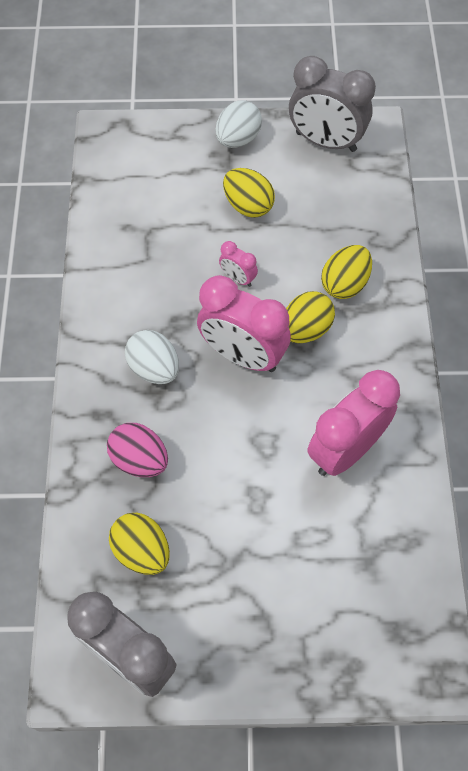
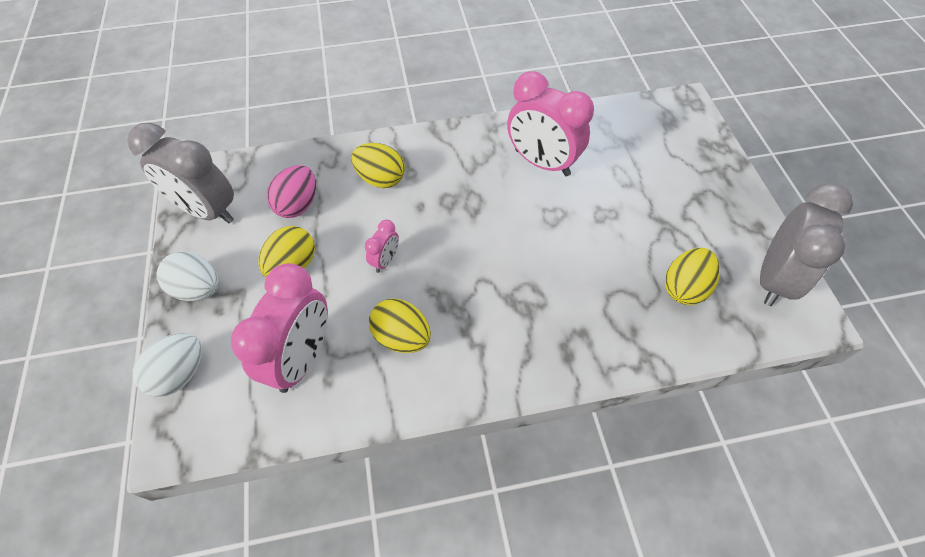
camera: 100 degrees left, 5 degrees down
pink egg [107,423,168,477] -> pink egg moved to [266,165,316,218]
white egg [125,330,179,384] -> white egg moved to [133,333,202,397]
pink clock [197,275,291,372] -> pink clock moved to [231,263,328,393]
yellow egg [286,291,335,343] -> yellow egg moved to [369,299,431,353]
grey clock [289,56,376,152] -> grey clock turned 105 degrees clockwise [127,123,234,224]

